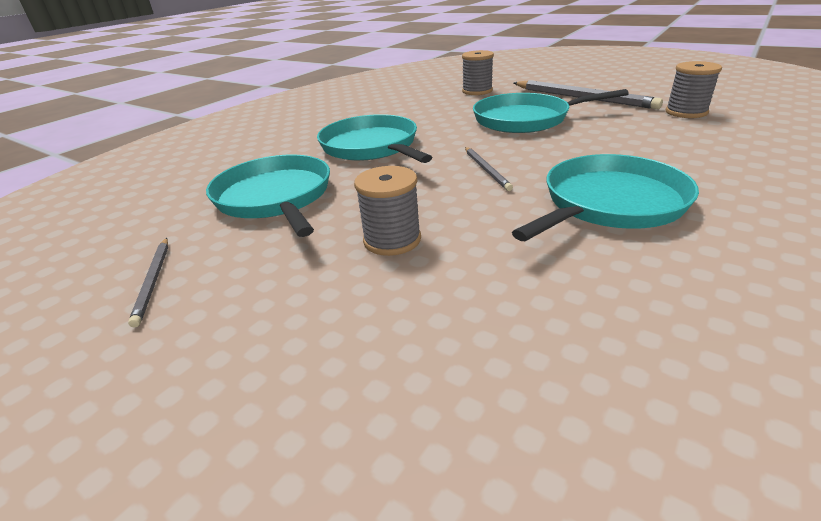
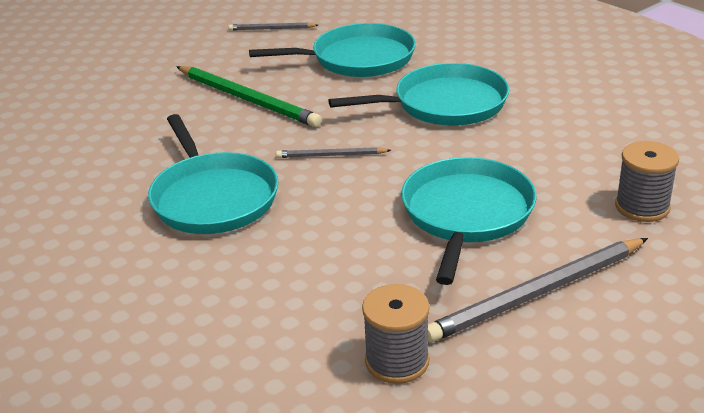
camera: 105 degrees right, 0 degrees up
grey spool [354,166,421,256] -> green pencil [176,66,322,127]

